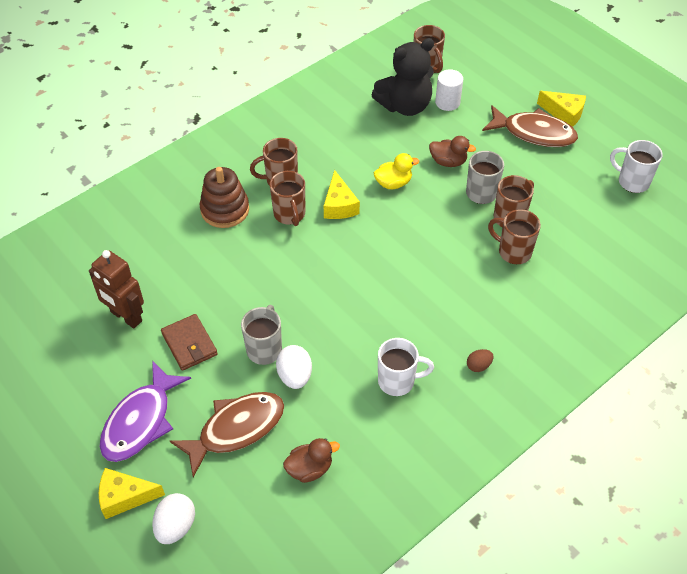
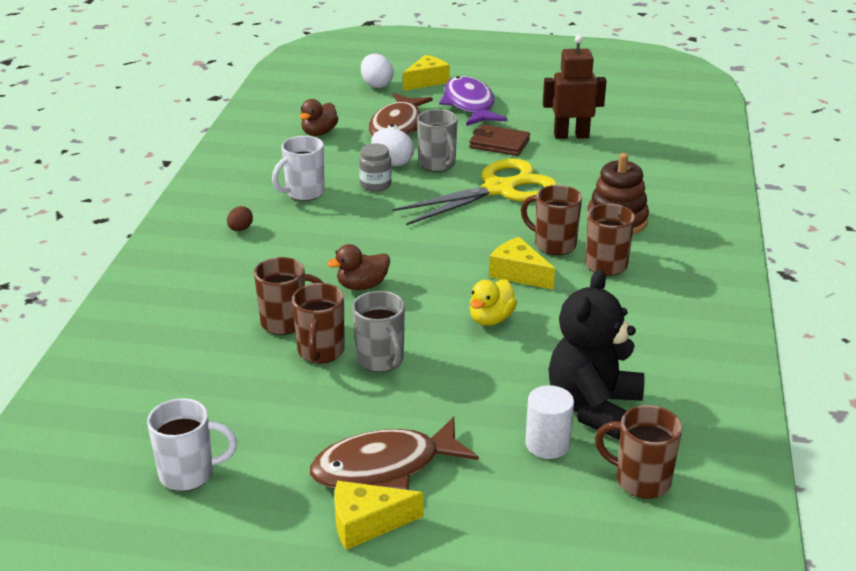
camera: 140 degrees right, 20 degrees down
brown duck [429,136,476,167] -> brown duck moved to [327,244,390,290]
none -> grey jar [359,143,392,192]
none -> yellow scissors [392,159,558,225]

